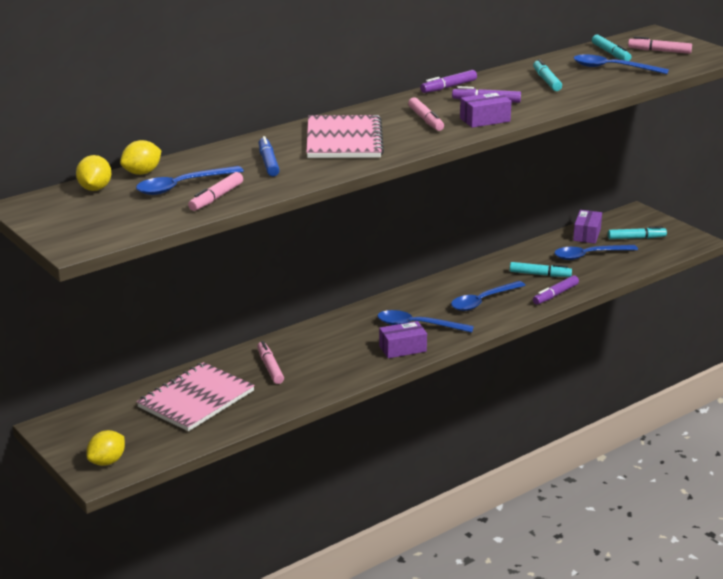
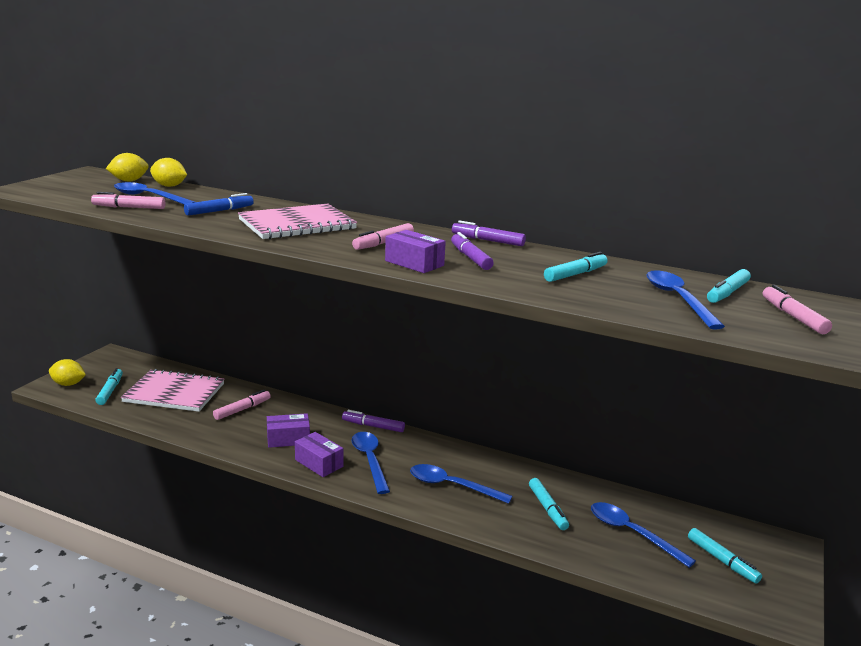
camera: 60 degrees right, 5 degrees down
purple marker [533,275,579,305] -> purple marker moved to [342,410,405,432]
purple box [573,210,602,244] -> purple box moved to [267,413,310,448]
none -> turquoise marker [95,368,123,405]

